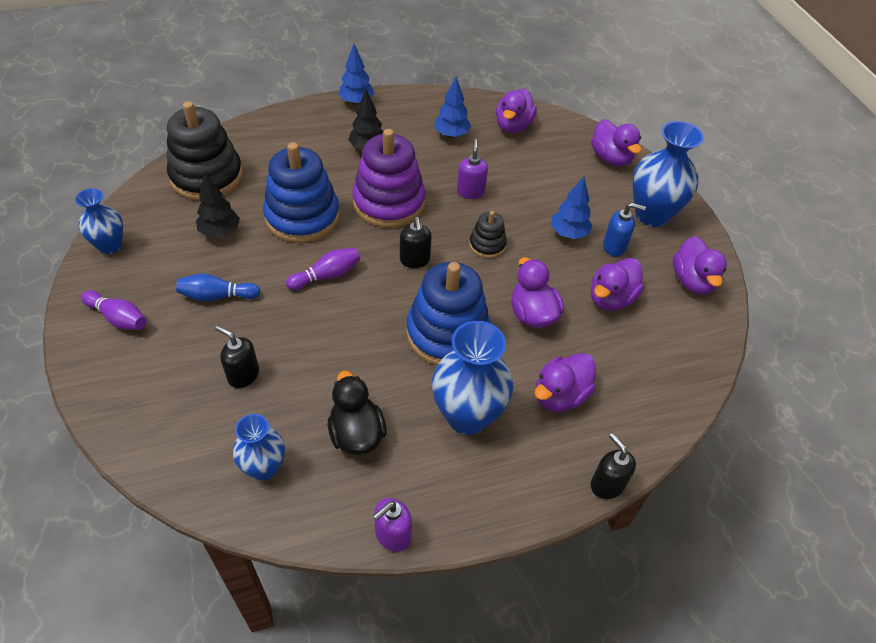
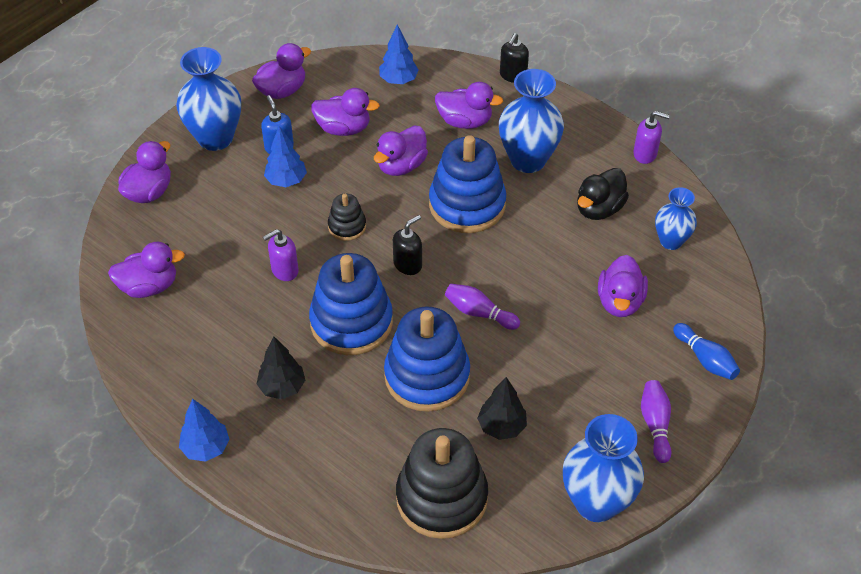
camera: 120 degrees left, 0 degrees up
blue vase [75,188,123,254] -> blue vase [563,414,644,522], size x1.66
blue bowling pin [176,274,260,301] -> blue bowling pin moved to [673,323,740,380]
black soap dispenser [215,325,259,388] -> purple duck [598,255,648,317]
purple stacking toy [352,129,426,228] -> blue stacking toy [309,253,393,355]
blue tree [435,77,471,138] -> blue tree moved to [379,25,419,84]

